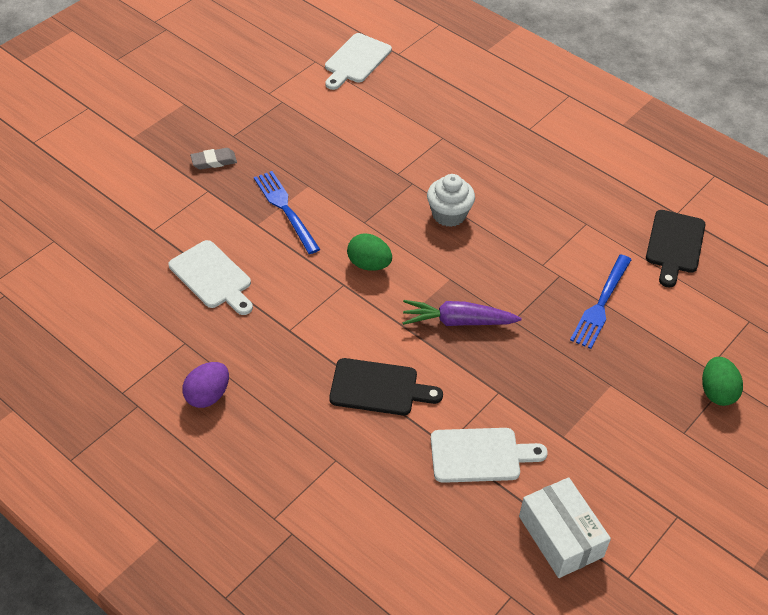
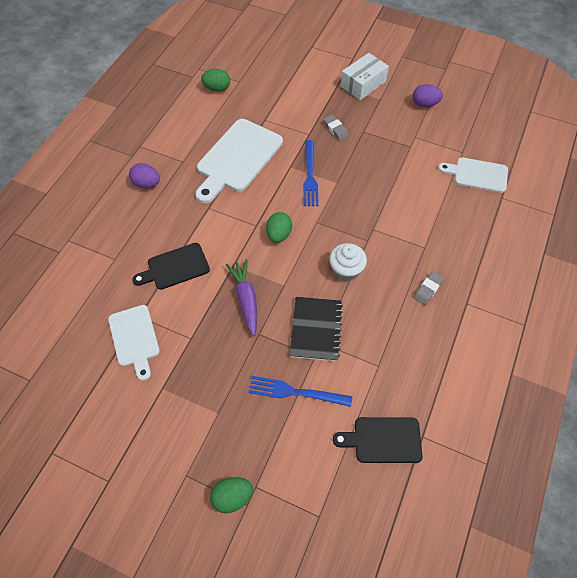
camera: 75 degrees right, 10 degrees up
white cutting board [169,240,253,315] -> white cutting board [196,119,283,203], size x1.65
blue fork [254,171,320,254] -> blue fork turned 135 degrees clockwise [303,140,319,206]
black cutting board [329,358,443,415] -> black cutting board turned 75 degrees clockwise [132,243,210,290]
white box [519,477,611,578] -> white box moved to [341,53,389,100]
none -> green egg [201,69,230,92]
none -> black notebook [290,297,343,361]
none -> purple egg [413,84,443,107]
none -> grey eraser [414,271,444,305]

